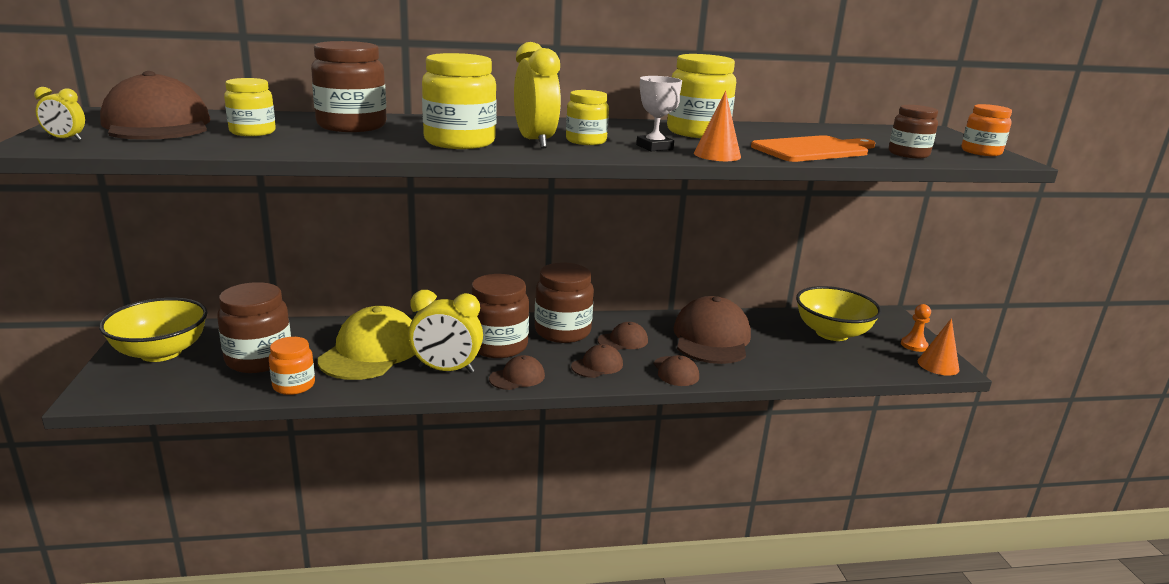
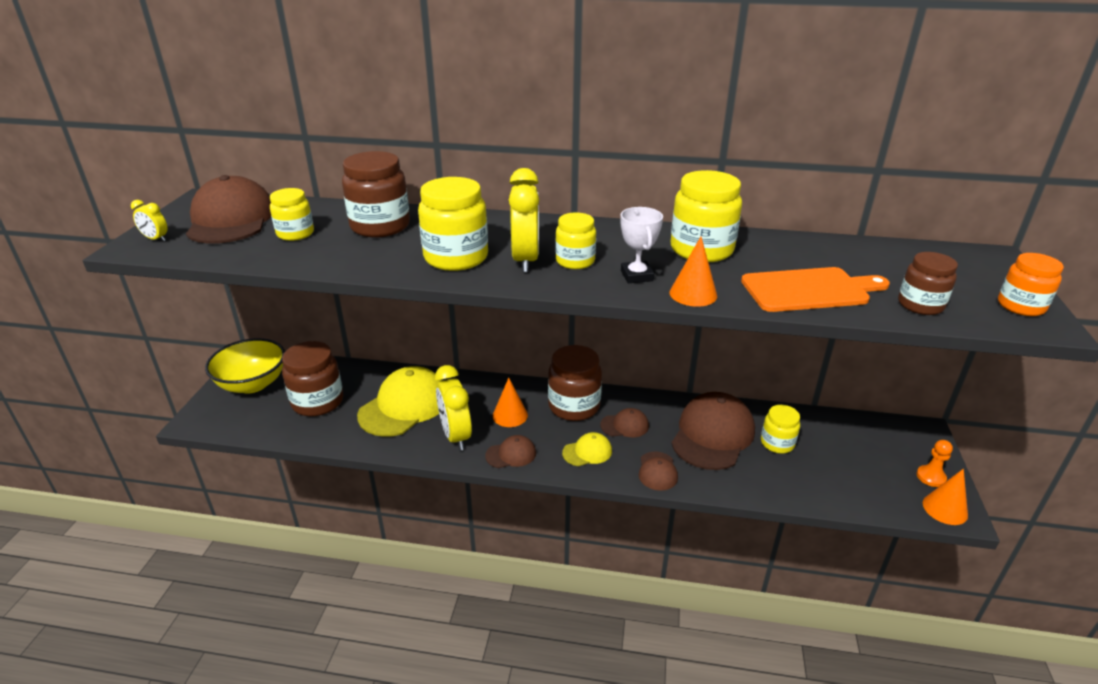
camera: 20 degrees right, 10 degrees up
orange jar [269,337,315,395] -> none
yellow clock [408,290,483,373] -> yellow clock turned 45 degrees clockwise [435,365,472,450]
brown jar [472,274,529,358] -> orange cone [493,378,528,427]
brown cap [571,344,623,378] -> yellow cap [562,432,612,466]
yellow bowl [796,286,881,341] -> none
none -> yellow jar [761,405,800,453]

